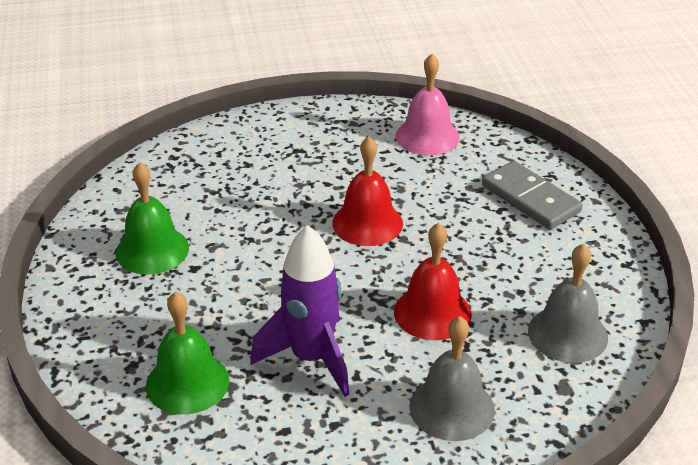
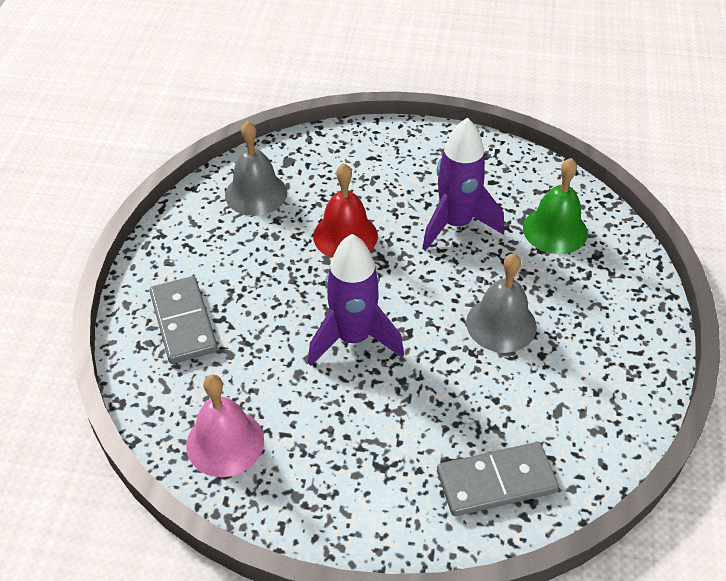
camera: 160 degrees left, 10 degrees up
green bell [116,162,189,274] -> none
red bell [332,136,403,246] -> purple rocket [308,234,404,366]
grey bell [409,316,495,441] -> grey bell moved to [466,253,537,353]
none -> grey domino [437,442,559,516]

